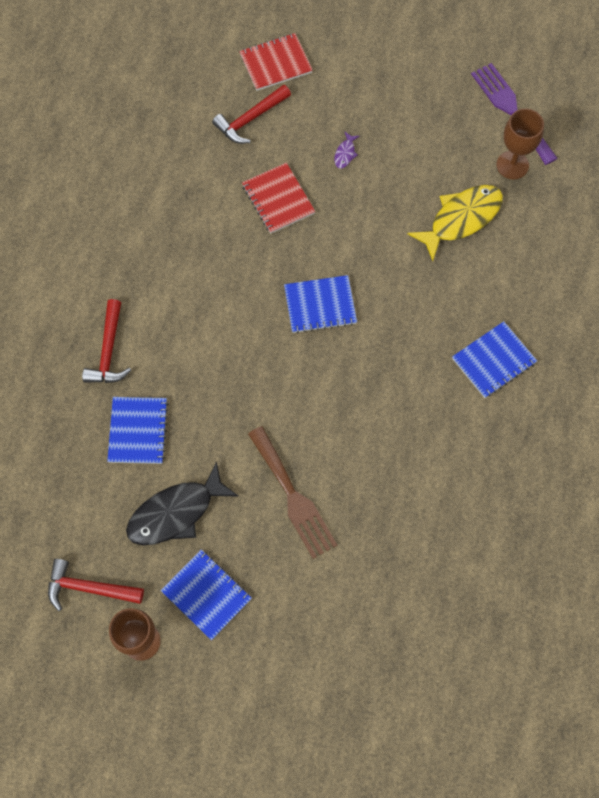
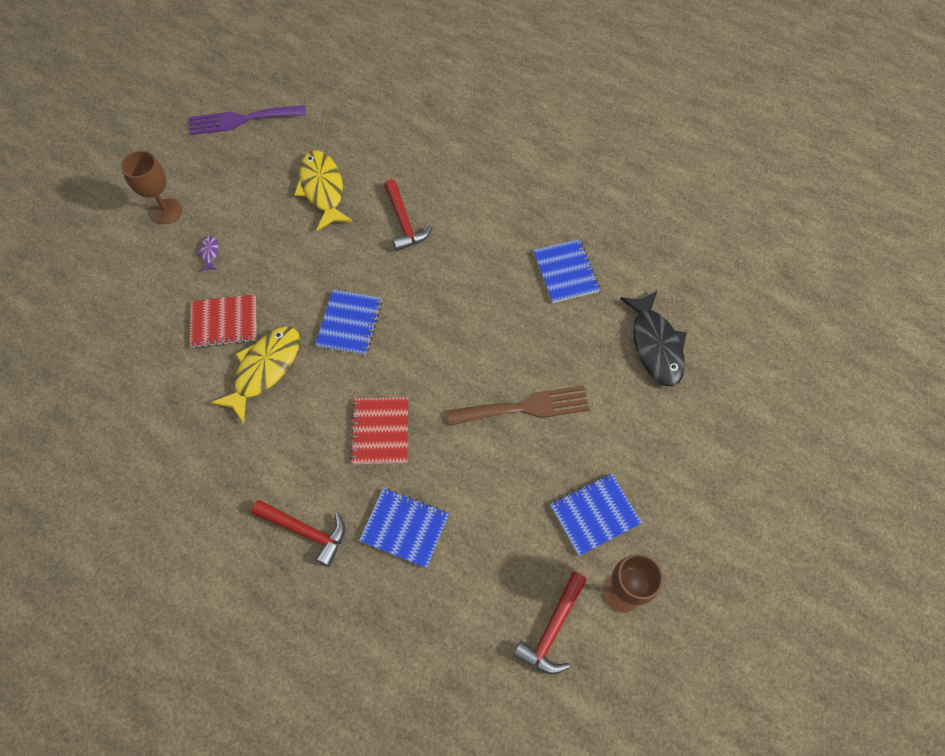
camera: 70 degrees left, 5 degrees down
black fish [126,461,239,545] -> black fish moved to [620,290,686,386]
red hammer [212,84,291,144] -> red hammer moved to [384,179,432,251]
red notebook [239,33,313,91] -> red notebook moved to [350,397,408,464]
purple fish [334,132,359,168] -> purple fish turned 135 degrees counterclockwise [196,235,218,271]
blue notebook [452,321,537,398] -> blue notebook moved to [533,239,600,303]
brown goblet [496,109,544,179] -> brown goblet moved to [121,151,182,224]
none -> yellow fish [211,326,300,423]

